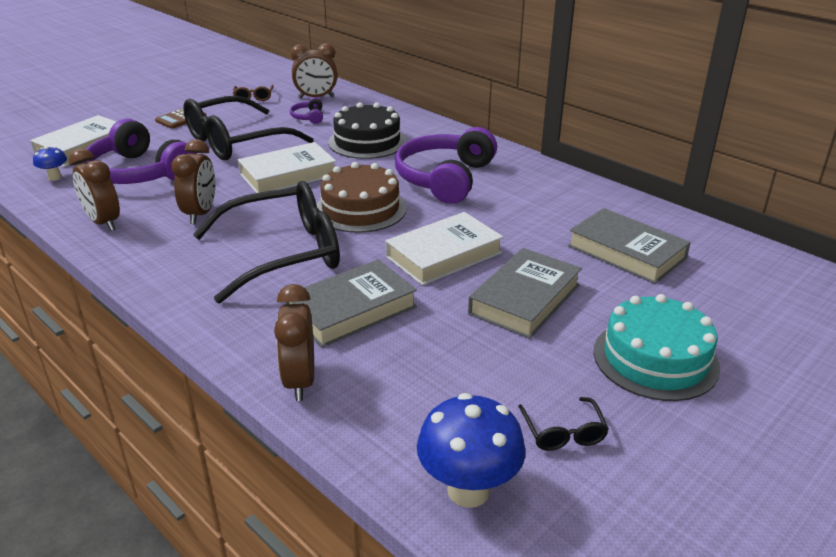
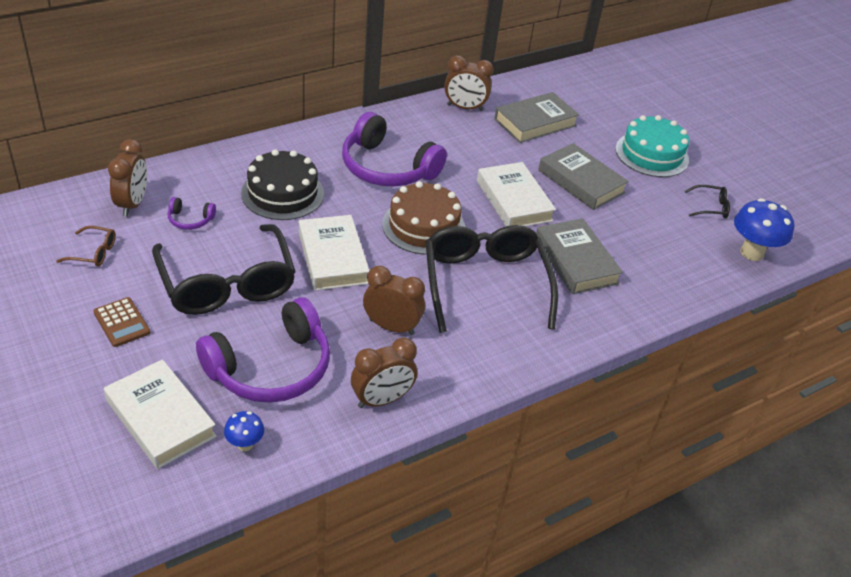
camera: 80 degrees left, 10 degrees up
brown clock [274,284,314,401] -> brown clock moved to [444,56,494,111]

